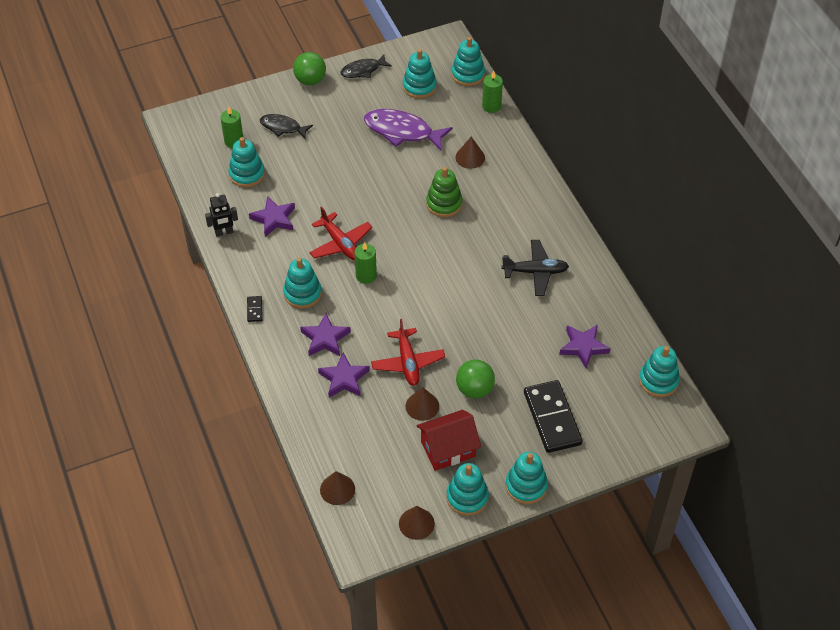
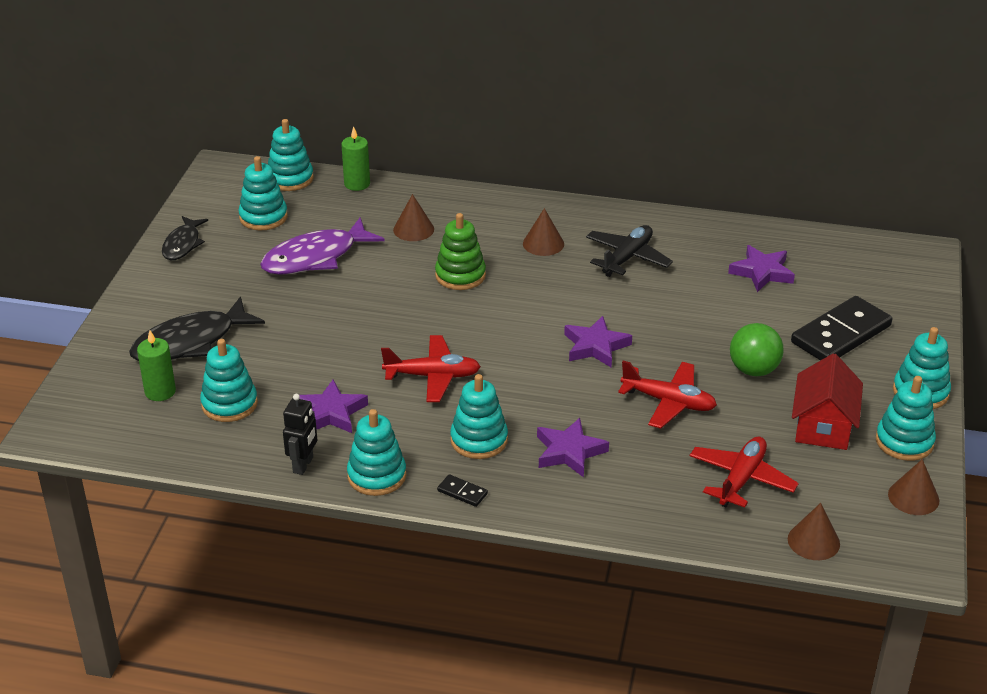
camera: 55 degrees left, 15 degrees down
black fish [260,114,313,139] -> black fish [129,297,265,361], size x1.65
green ball [293,52,326,85] -> none
purple star [318,353,369,398] -> purple star moved to [564,316,632,367]
green candle [354,242,377,284] -> none
brown cone [405,387,439,421] -> brown cone moved to [523,208,564,256]
black domino [524,380,583,453] -> black domino turned 60 degrees counterclockwise [791,296,892,361]
turquoise stacking toy [639,346,680,397] -> turquoise stacking toy moved to [347,409,406,496]
none -> red plane [690,436,799,508]

